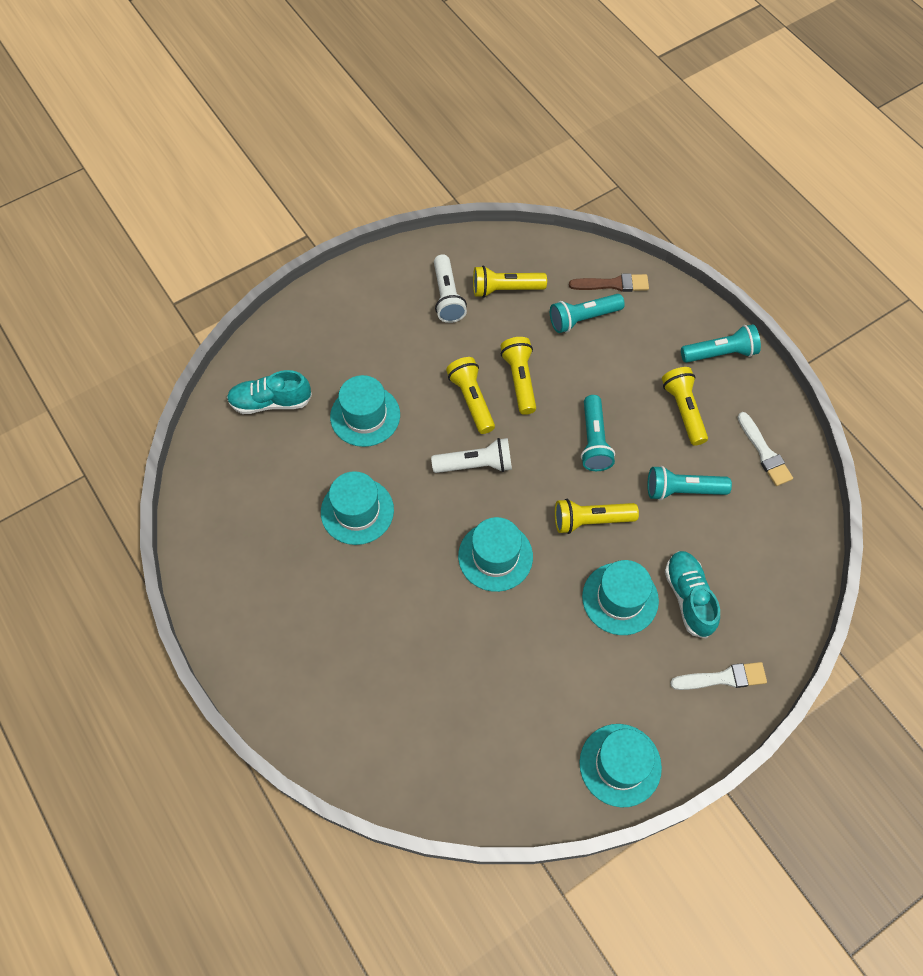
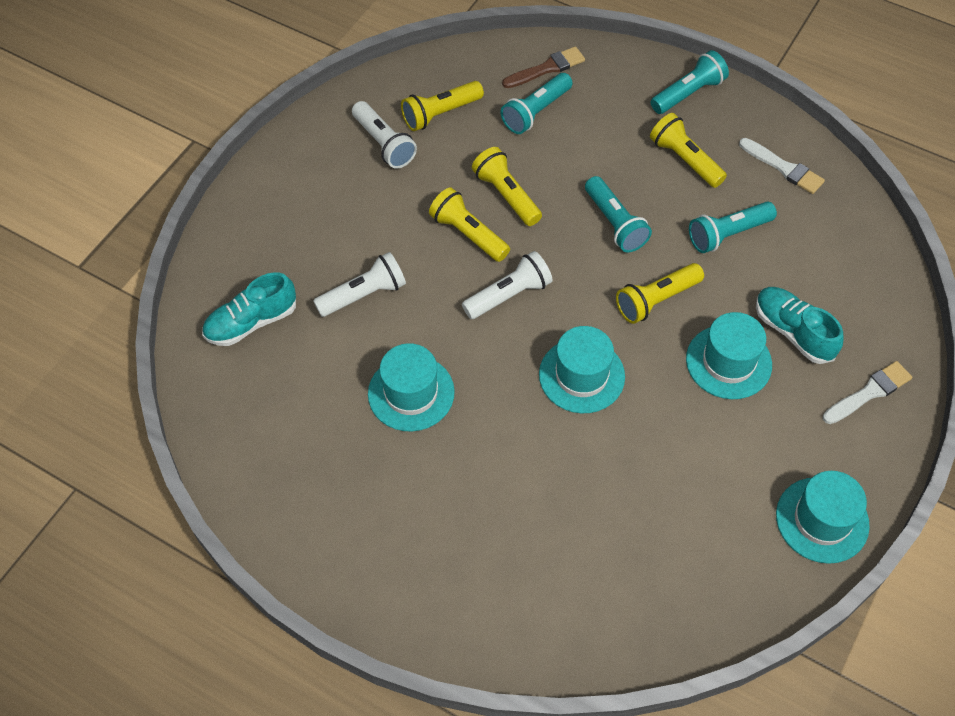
camera: 25 degrees left, 5 degrees down
turquoise hat [330,375,400,447] -> white flashlight [313,252,406,317]

